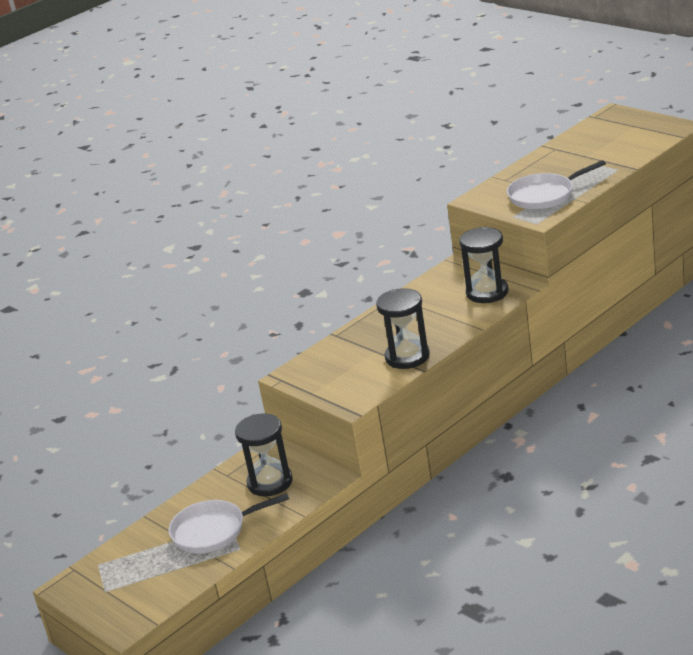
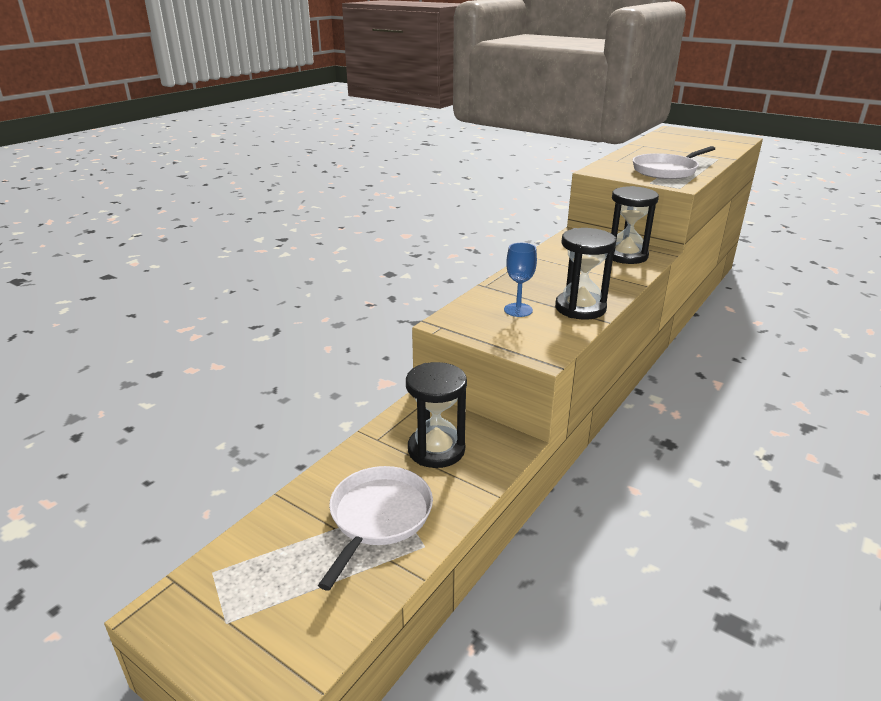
camera: 15 degrees left, 0 degrees up
white pan [169,493,289,553] -> white pan turned 135 degrees clockwise [318,466,433,591]
none -> blue goblet [504,243,537,317]

